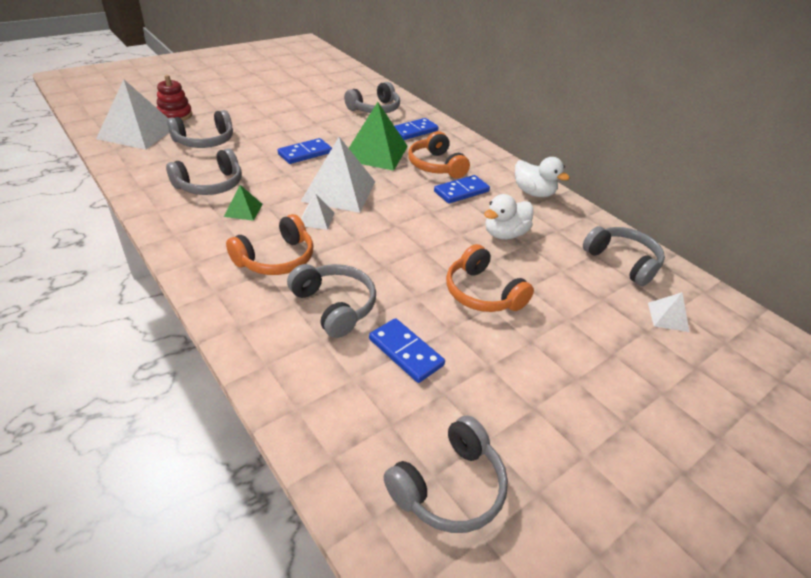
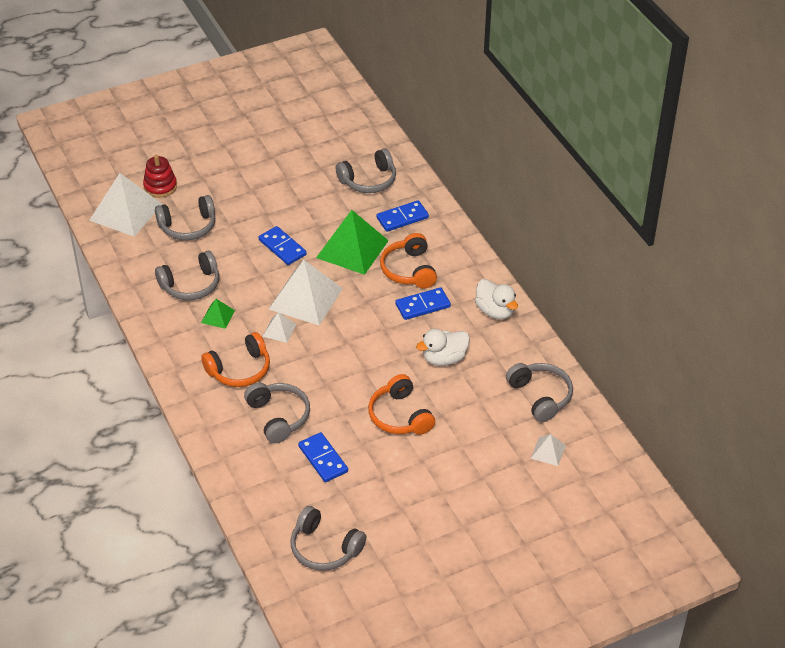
camera: 15 degrees right, 5 degrees up
blue domino [278,138,332,164] -> blue domino turned 75 degrees clockwise [259,226,307,265]
grey headphones [384,415,508,533] -> grey headphones turned 60 degrees clockwise [290,506,366,571]

